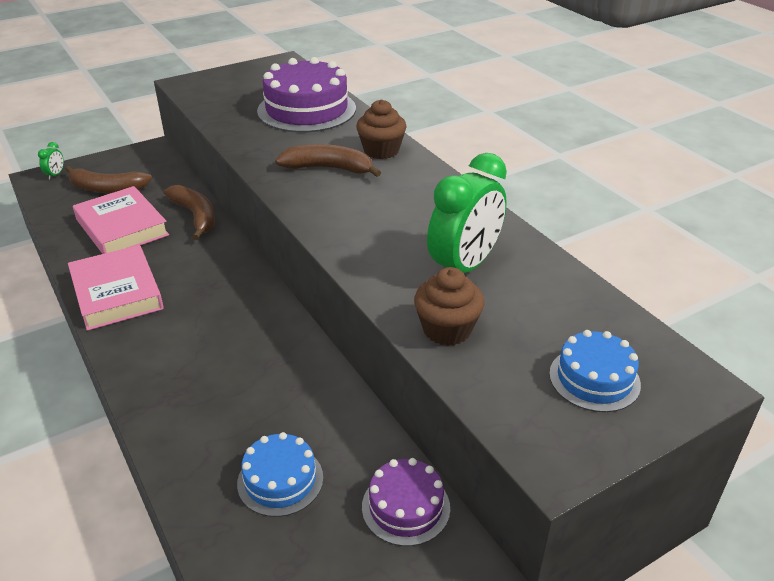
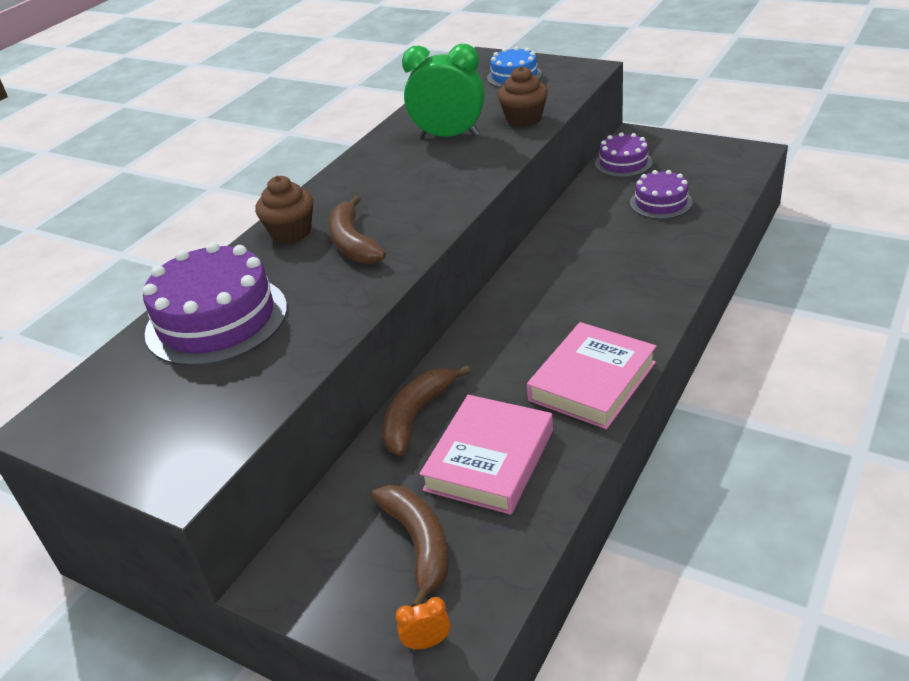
camera: 115 degrees left, 0 degrees up
green clock [38,142,64,180] -> orange clock [395,597,451,649]
blue cake [237,432,323,517] -> purple cake [630,170,693,219]

